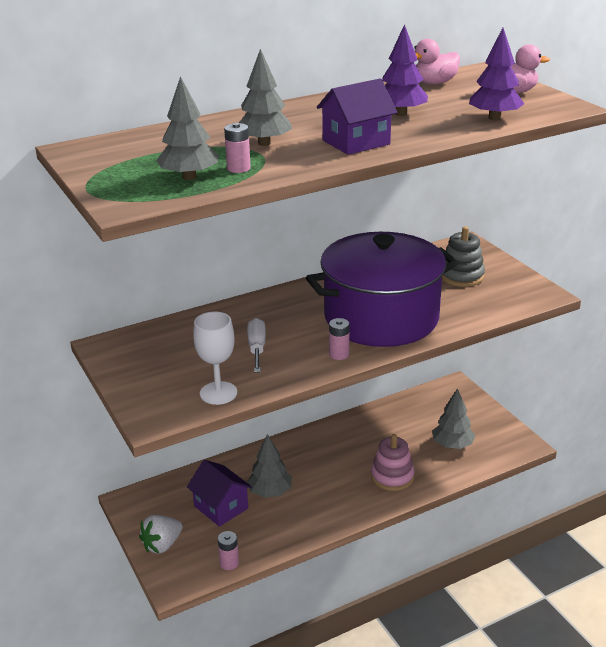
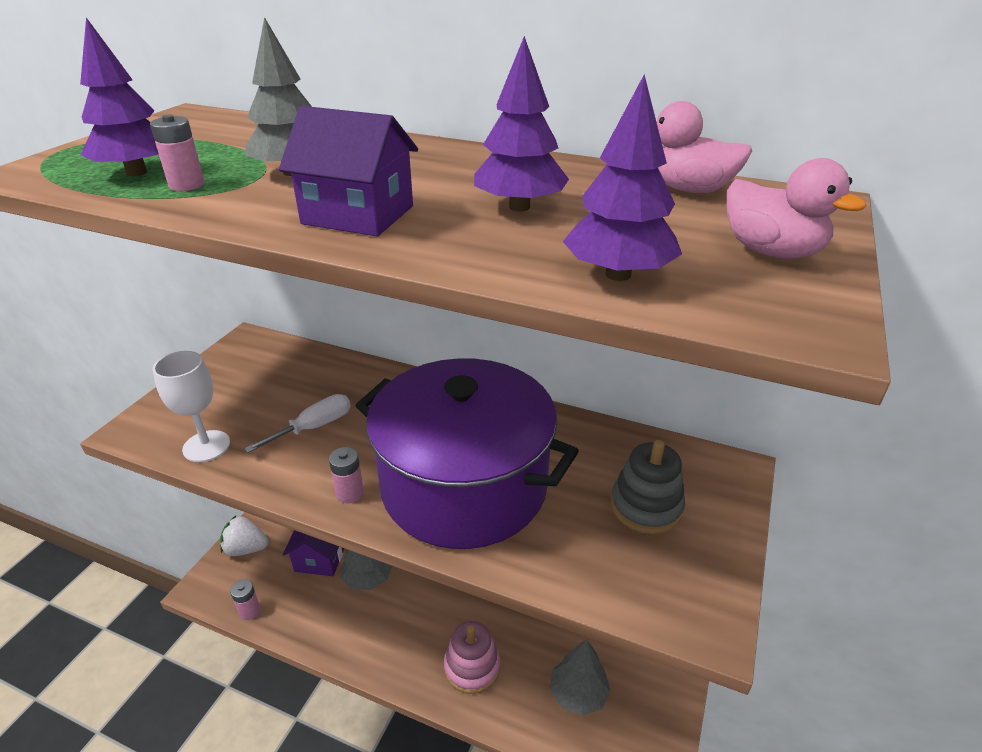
camera: 50 degrees right, 5 degrees up
grey tree [156,76,218,180] -> purple tree [80,18,159,177]

